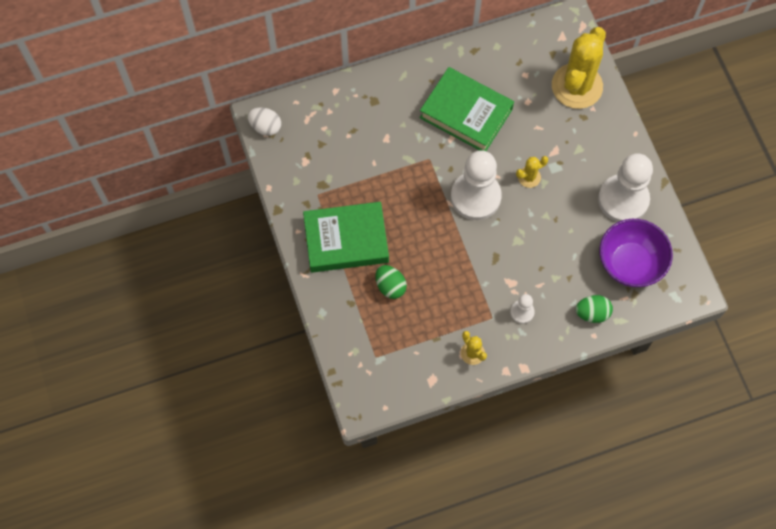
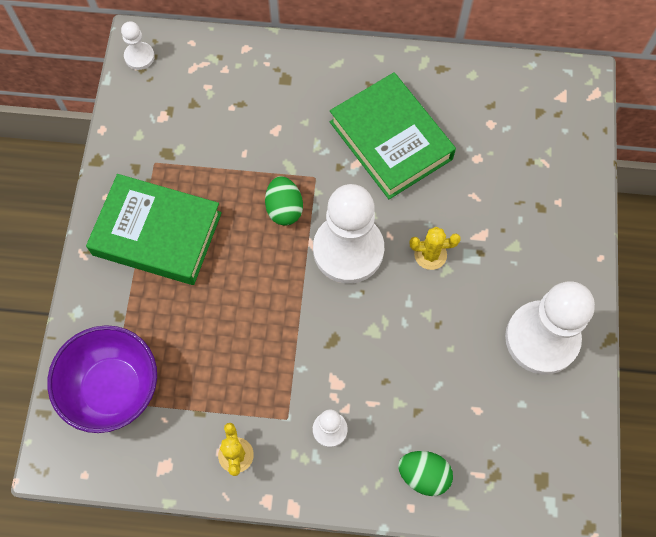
camera: 25 degrees right, 0 degrees up
white egg [247,107,281,136] -> white pawn [121,21,155,70]
green egg [375,265,407,299] -> green egg moved to [265,176,303,226]
yellow cactus [552,27,606,109] -> none
purple bowl [599,219,673,287] -> purple bowl moved to [47,325,157,433]

